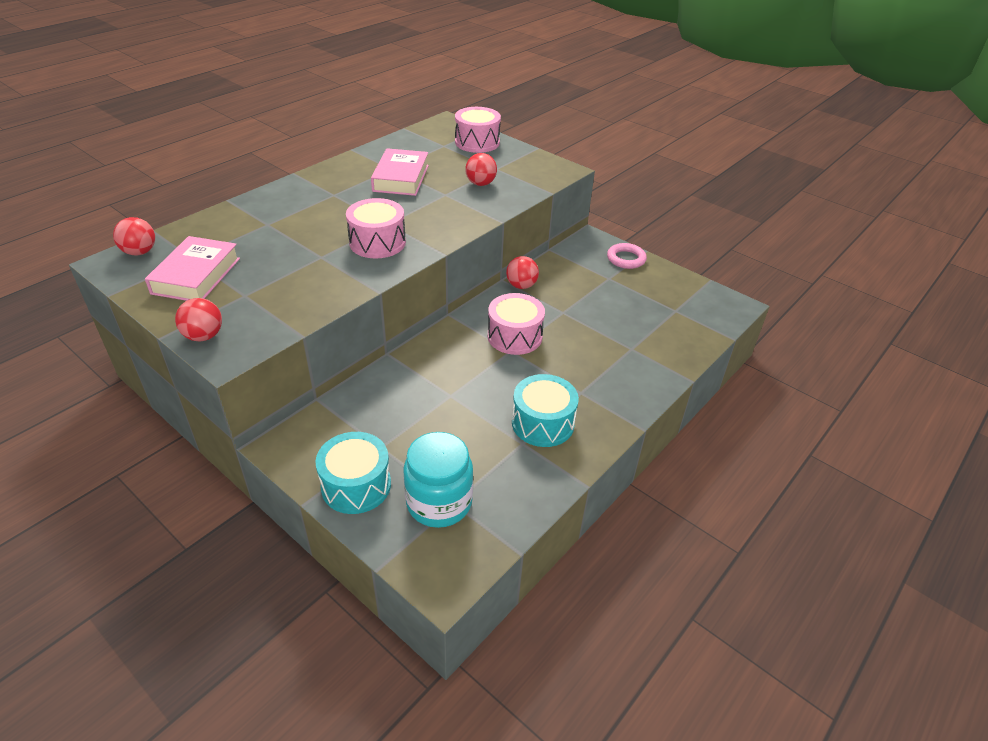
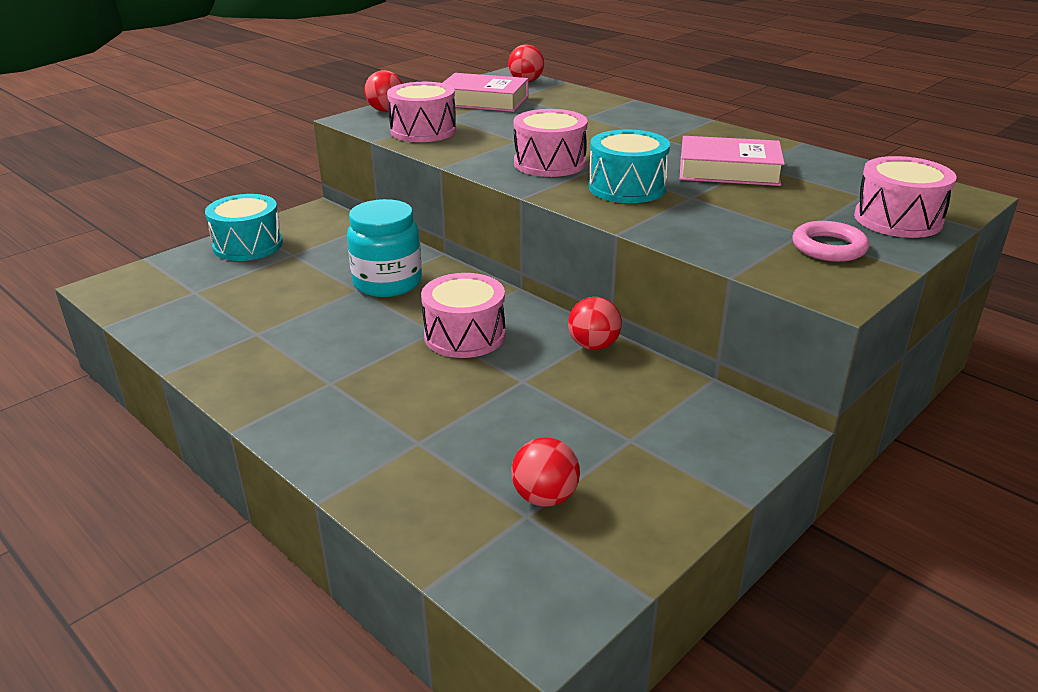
camera: 95 degrees right, 10 degrees down
turquoise jar [403,432,473,528] -> turquoise jar moved to [347,199,422,297]
red ball [465,153,497,186] -> red ball moved to [511,437,580,507]
turquoise drum [512,374,579,447] -> turquoise drum moved to [589,130,670,203]
pink ring [607,243,647,269] -> pink ring moved to [792,221,869,262]
none -> pink drum [387,82,456,142]

